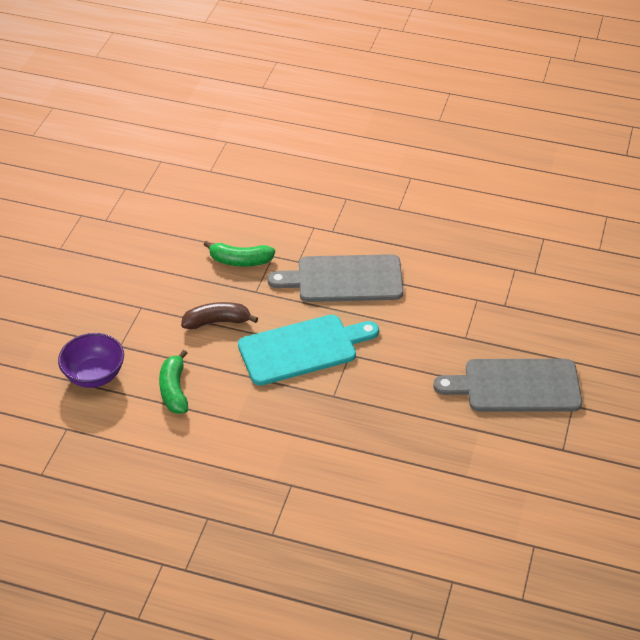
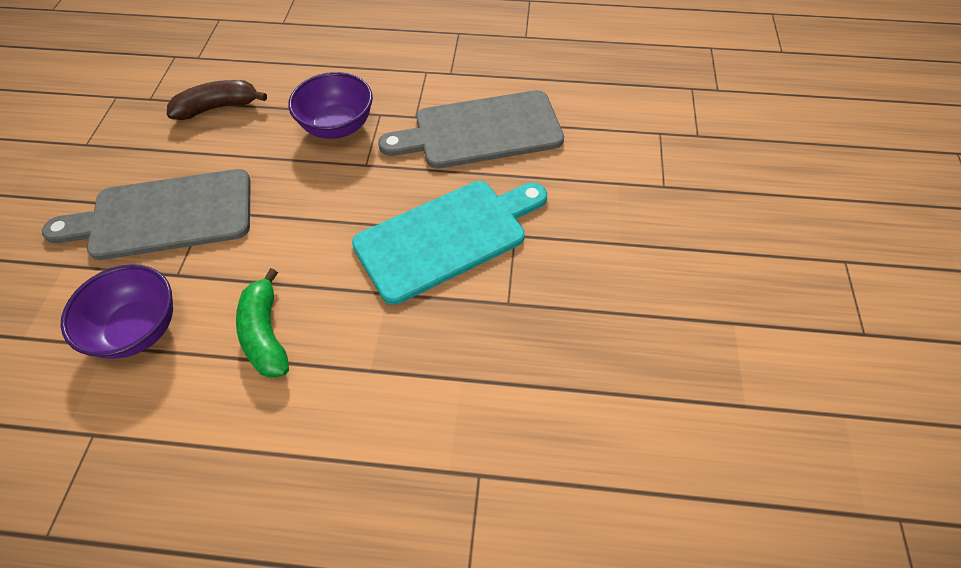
camera: 10 degrees left, 10 degrees up
brown banana [181,302,258,329] -> brown banana moved to [167,80,267,120]
green banana [204,241,275,266] -> purple bowl [288,72,373,139]
grey cutting board [433,359,582,412] -> grey cutting board moved to [42,169,251,260]

